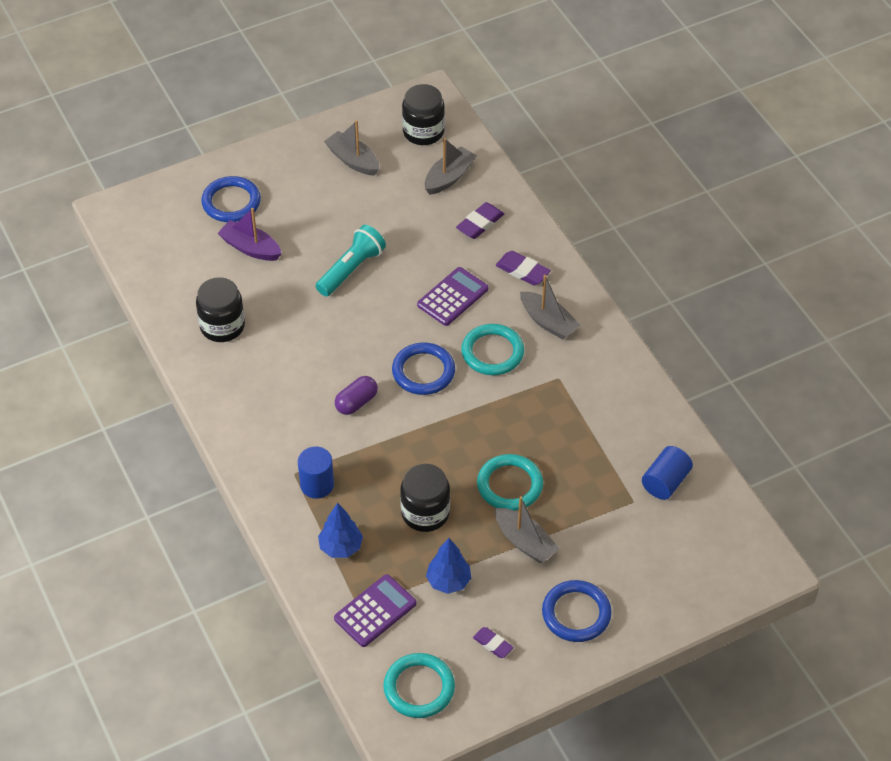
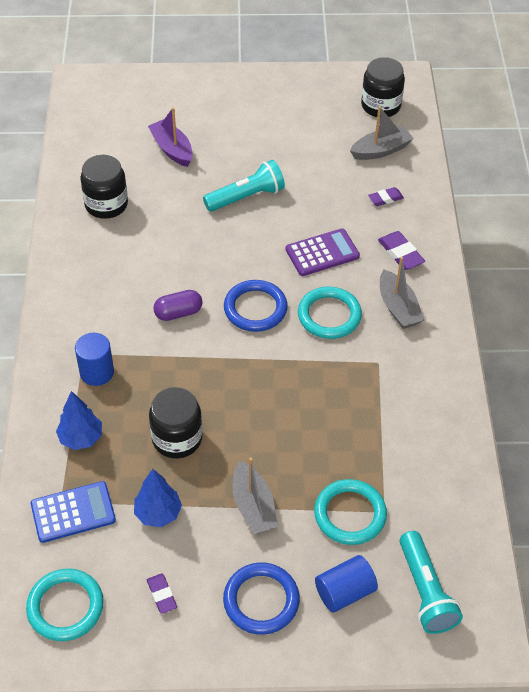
camera: 25 degrees right, 0 degrees up
blue ring [201,176,261,222] -> none
grey boat [324,120,379,176] -> none
purple calculator [334,574,417,647] -> blue calculator [31,481,116,543]
purple eraser [456,202,504,239] -> purple eraser [368,187,404,206], size x0.66
turquoise ring [477,454,543,511] -> turquoise ring moved to [314,479,387,545]
blue cylinder [642,446,693,500] -> blue cylinder moved to [315,555,378,612]
none -> turquoise flashlight [400,531,463,634]

